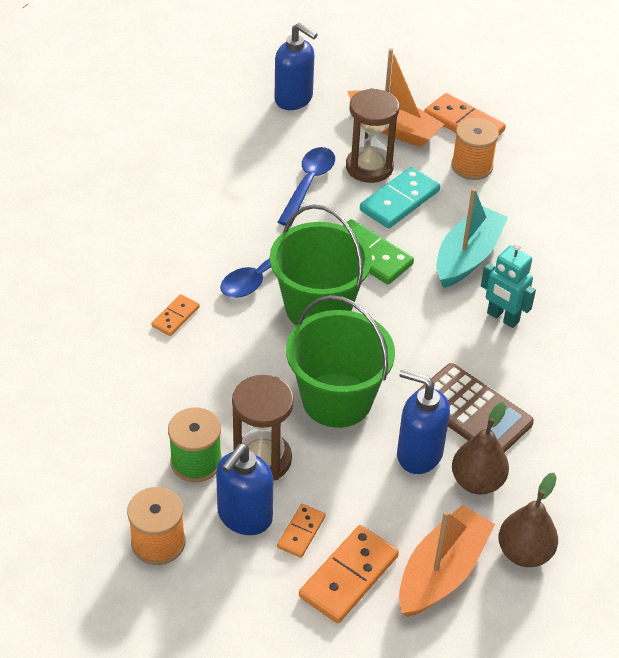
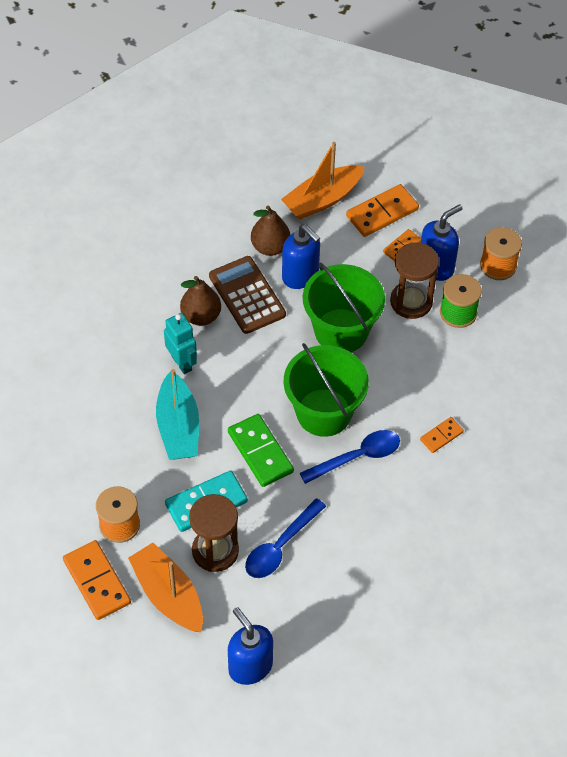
camera: 160 degrees left, 10 degrees up
turquoise boat [437,188,508,288] -> turquoise boat turned 60 degrees counterclockwise [156,369,199,460]
brown pear [498,473,558,567] -> brown pear moved to [180,276,221,326]

